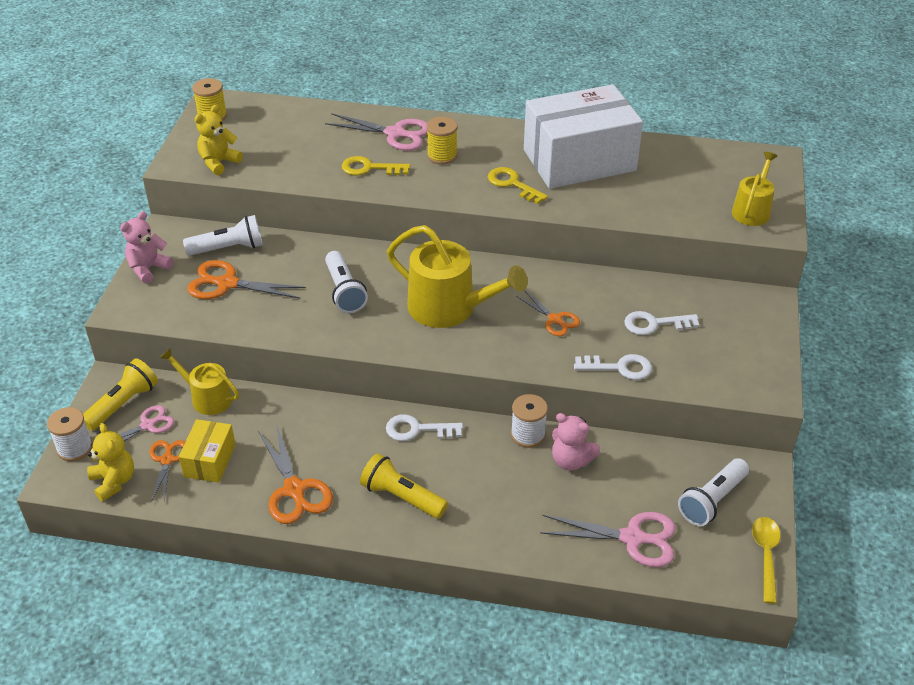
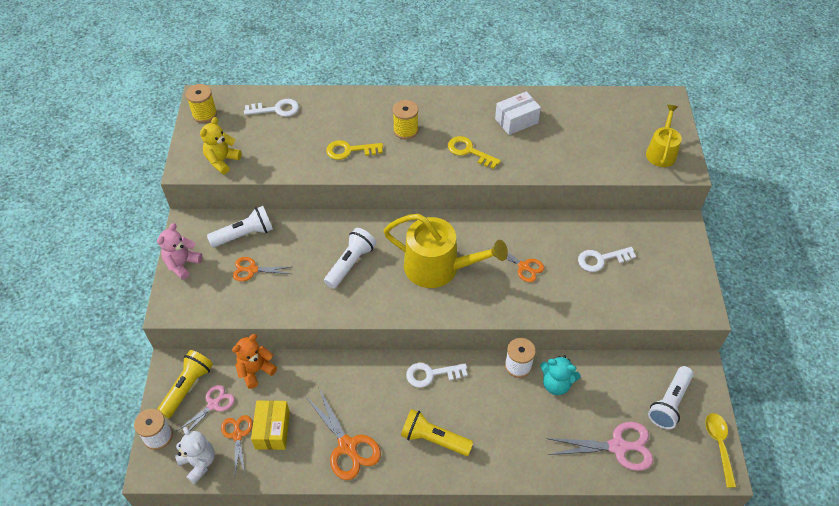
camera: 10 degrees left, 10 degrees up
yellow teddy bear [87,423,134,502] -> white teddy bear [175,427,215,484]
yellow watering can [160,348,239,415] -> orange teddy bear [232,334,277,389]
orange scissors [187,260,306,299] -> orange scissors [233,257,291,281], size x0.62
pink scissors [325,113,427,151] -> none
white flashlight [325,251,368,313] -> white flashlight turned 120 degrees counterclockwise [324,228,376,289]
white box [524,84,643,189] -> white box [495,91,541,135], size x0.46
pink teddy bear [552,413,600,470] -> turquoise teddy bear [540,355,581,395]
white key [574,354,652,380] -> white key moved to [244,99,299,117]

